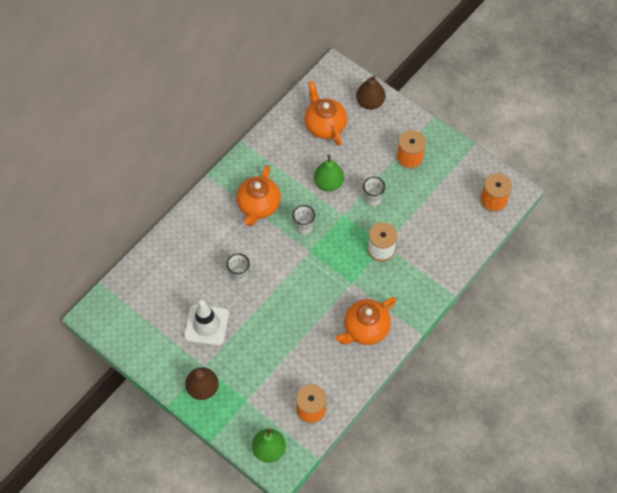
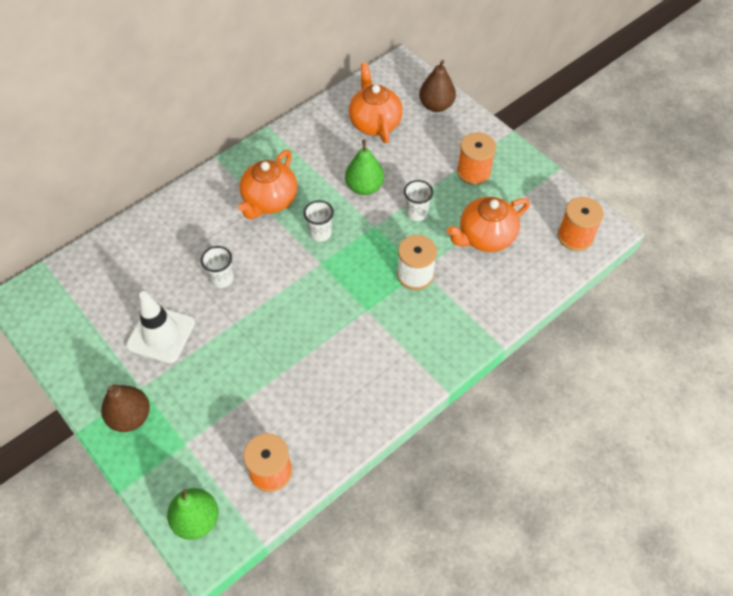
camera: 10 degrees right, 5 degrees down
orange teapot [335,297,396,345] -> orange teapot moved to [447,197,530,252]

